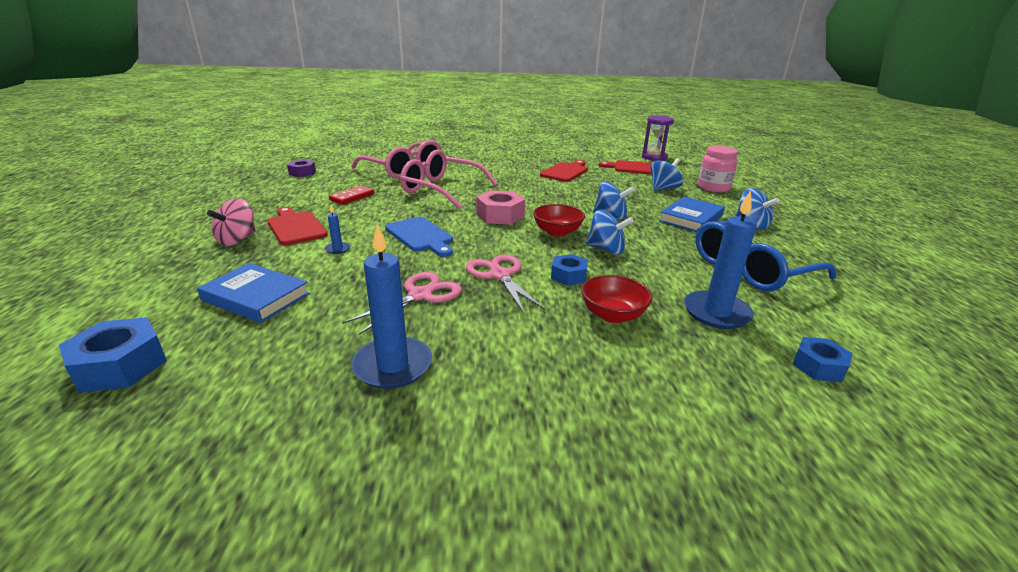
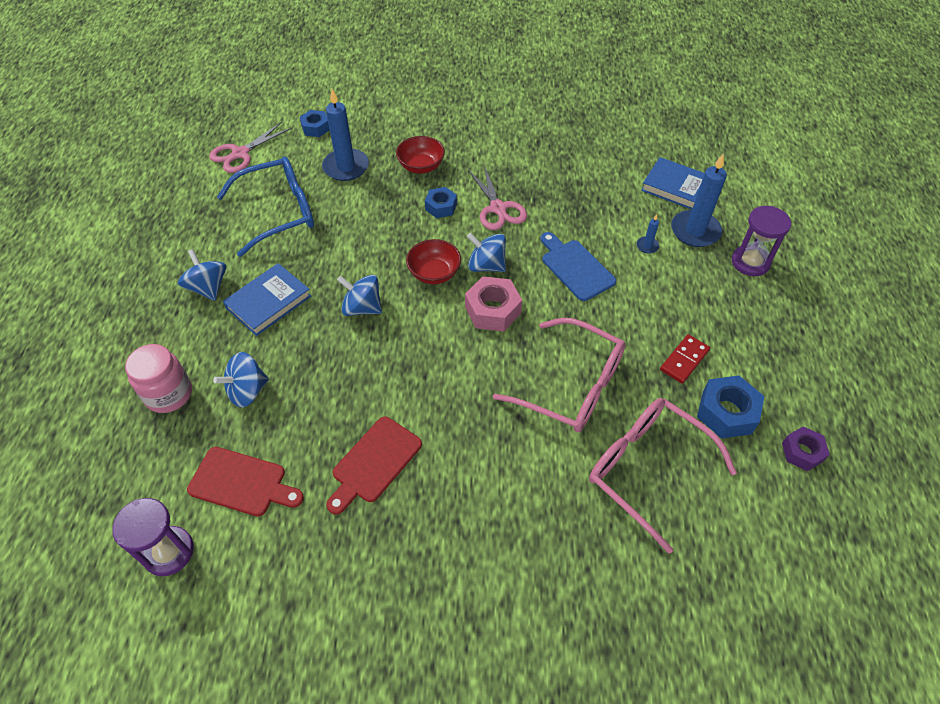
camera: 175 degrees left, 25 degrees up
blue nut [59,317,167,393] -> blue nut moved to [697,375,764,439]
pink spinning top [207,198,256,246] -> purple hourglass [732,206,791,276]
red cutting board [267,207,328,245] -> none
pink scissors [343,272,462,335] -> pink scissors moved to [209,122,292,173]
blue candle [351,224,432,389] -> blue candle moved to [671,154,727,247]
blue spinning top [586,210,634,255] -> blue spinning top moved to [467,233,506,272]

